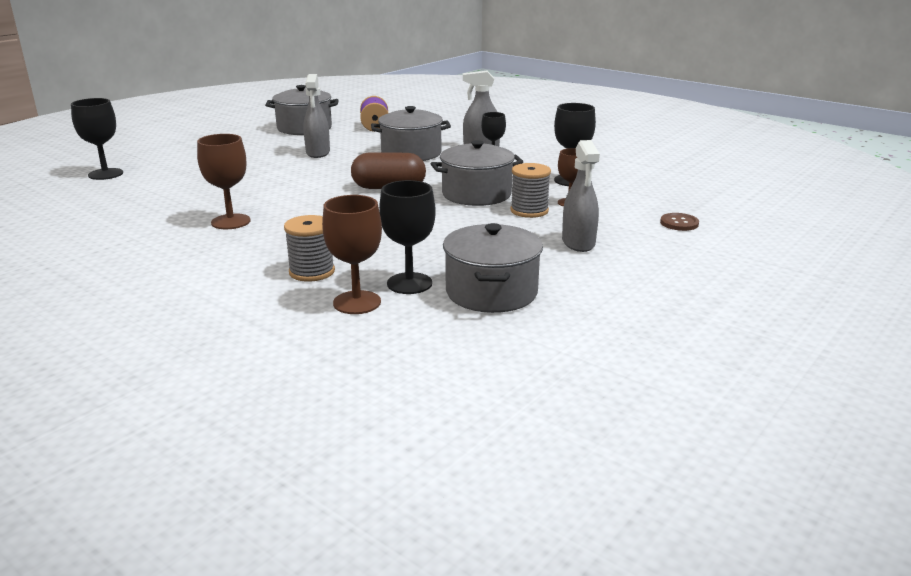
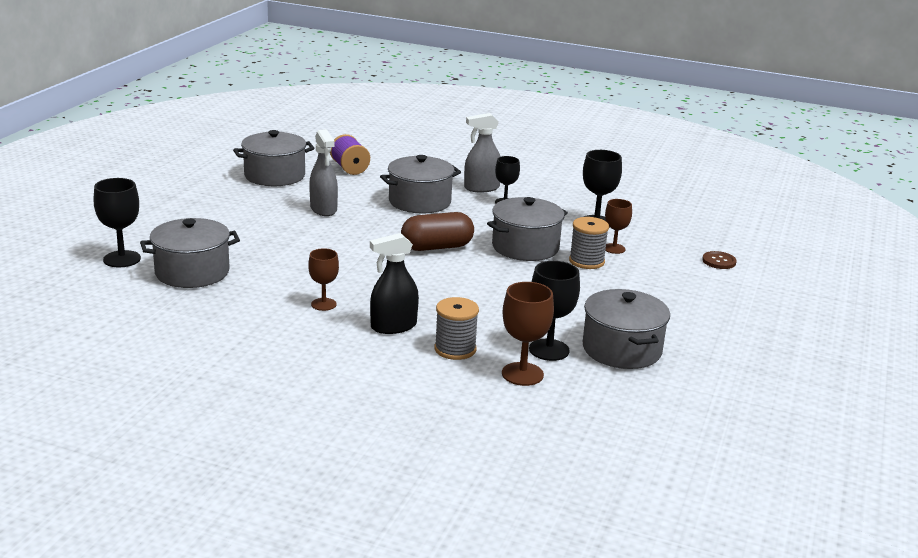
camera: 20 degrees left, 0 degrees up
brown goblet [197,134,251,229] -> brown goblet [308,248,339,311], size x0.66
grey spray bottle [562,140,600,252] -> none
none -> grey pot [140,218,240,288]
none -> black spray bottle [370,233,419,334]

